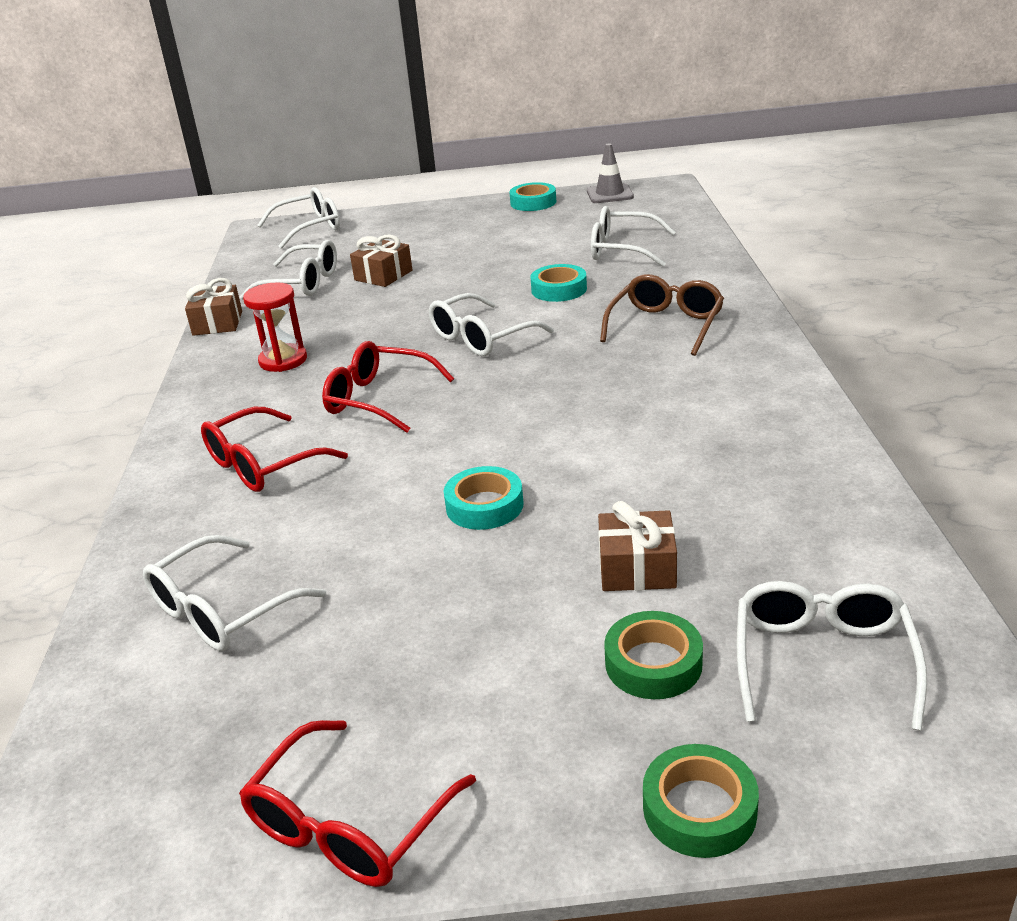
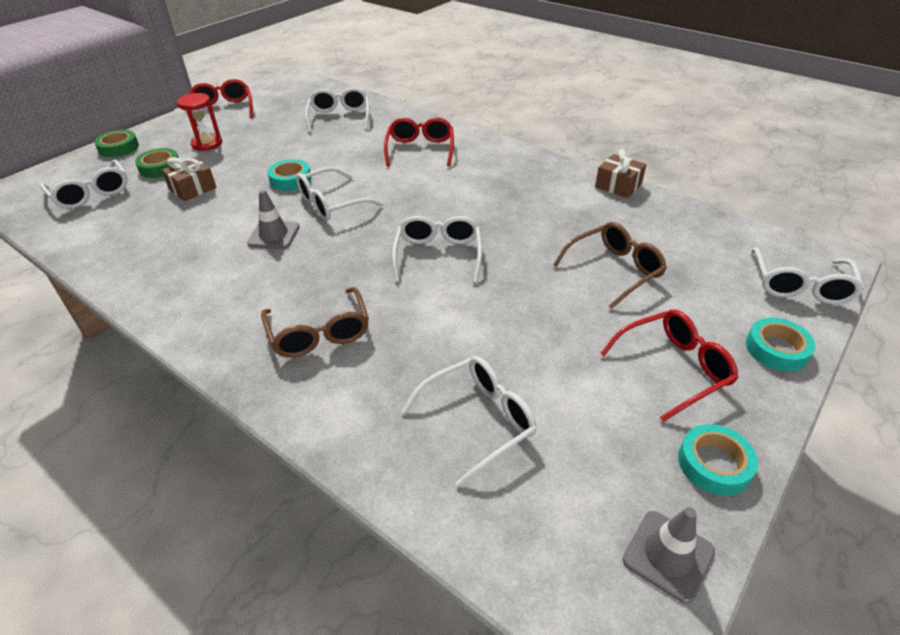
camera: 130 degrees right, 10 degrees up
white glasses [240,240,337,299] -> white glasses moved to [296,167,383,221]
red hourglass [243,282,307,372] -> red hourglass moved to [177,93,222,151]
red glasses [322,341,454,433] -> red glasses moved to [600,310,738,422]
brown gift [350,235,412,287] -> brown glasses [553,222,667,309]
turquoise tape [530,264,587,302] -> turquoise tape moved to [746,317,816,371]
none -> grey traffic cone [247,190,300,249]

